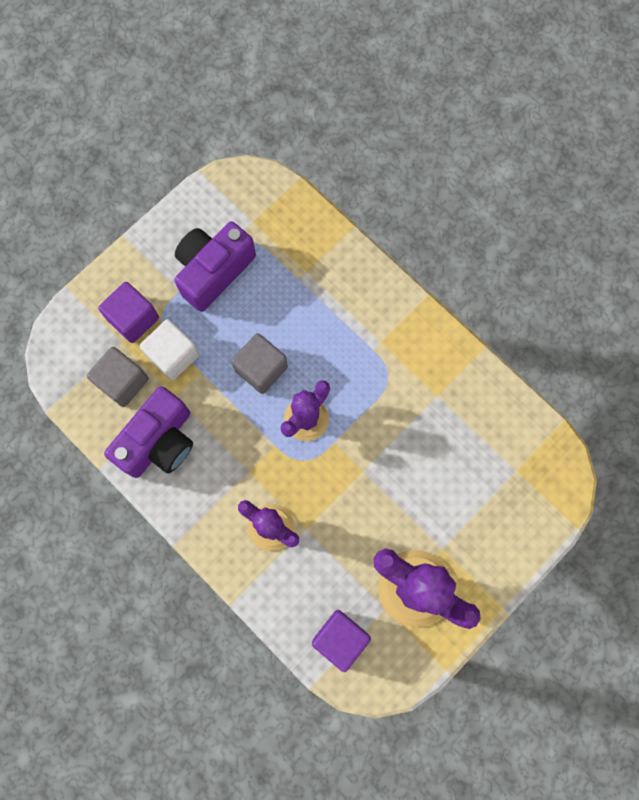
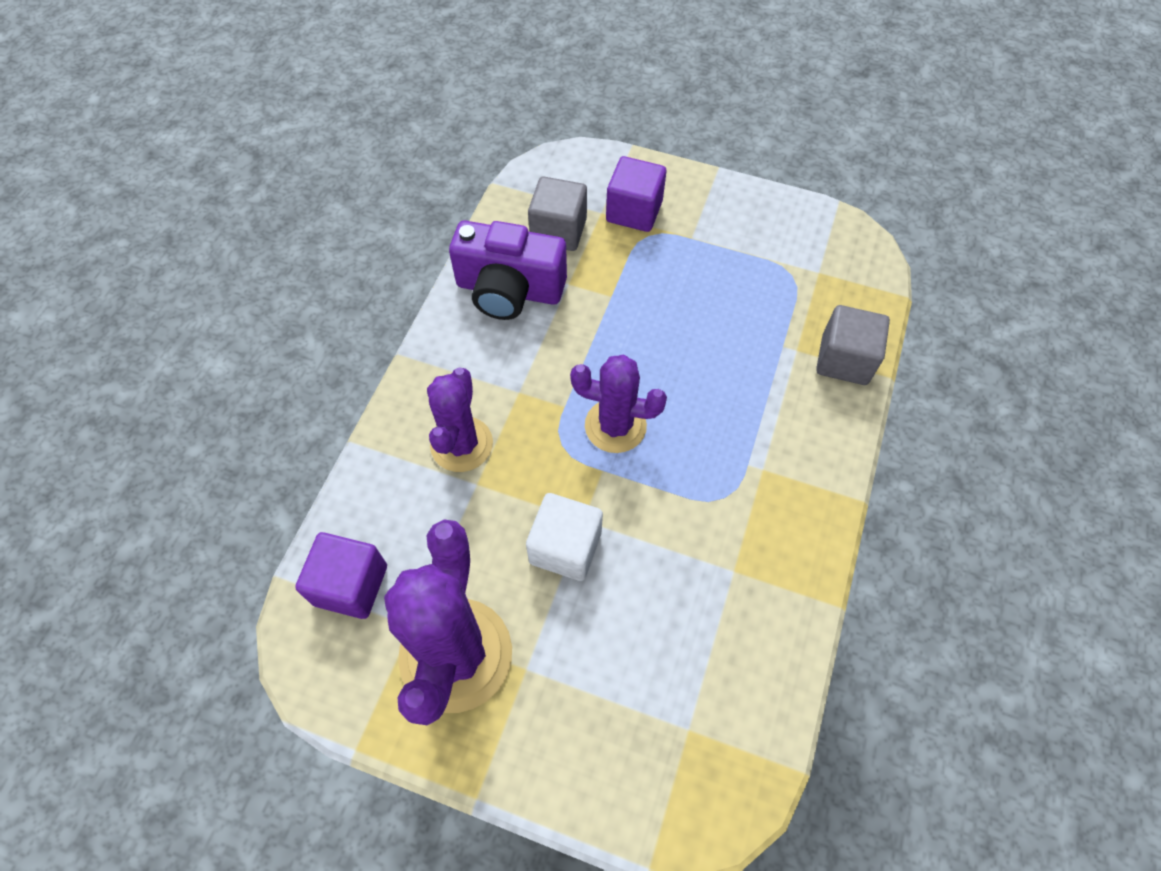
camera: 65 degrees right, 15 degrees down
white cube [140,319,199,380] -> white cube moved to [526,493,603,581]
purple camera [174,221,256,312] -> none
grey cube [231,333,288,394] -> grey cube moved to [816,305,890,385]

